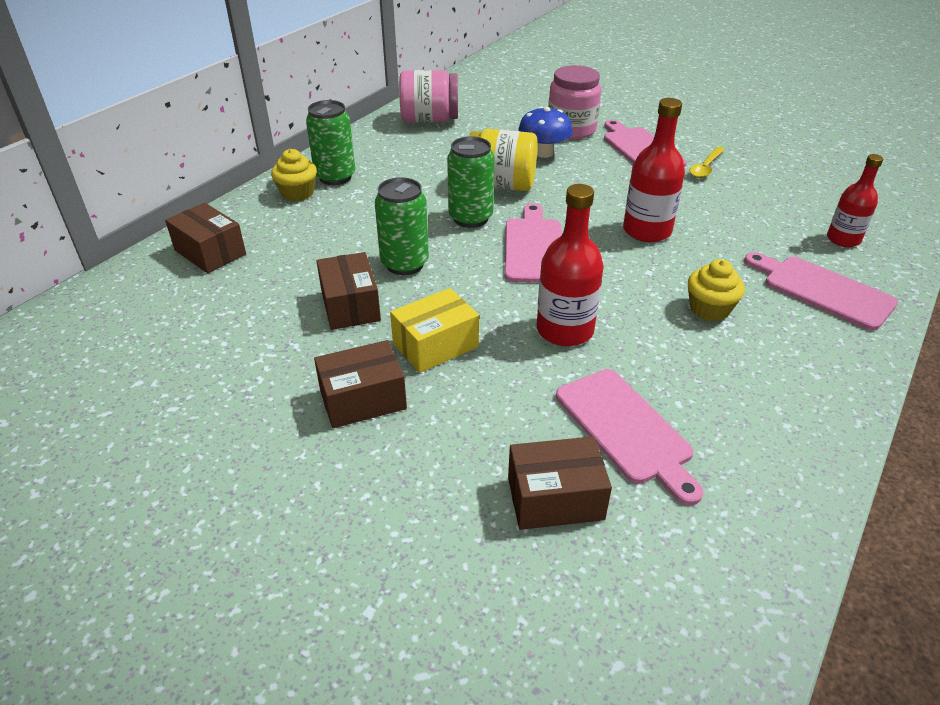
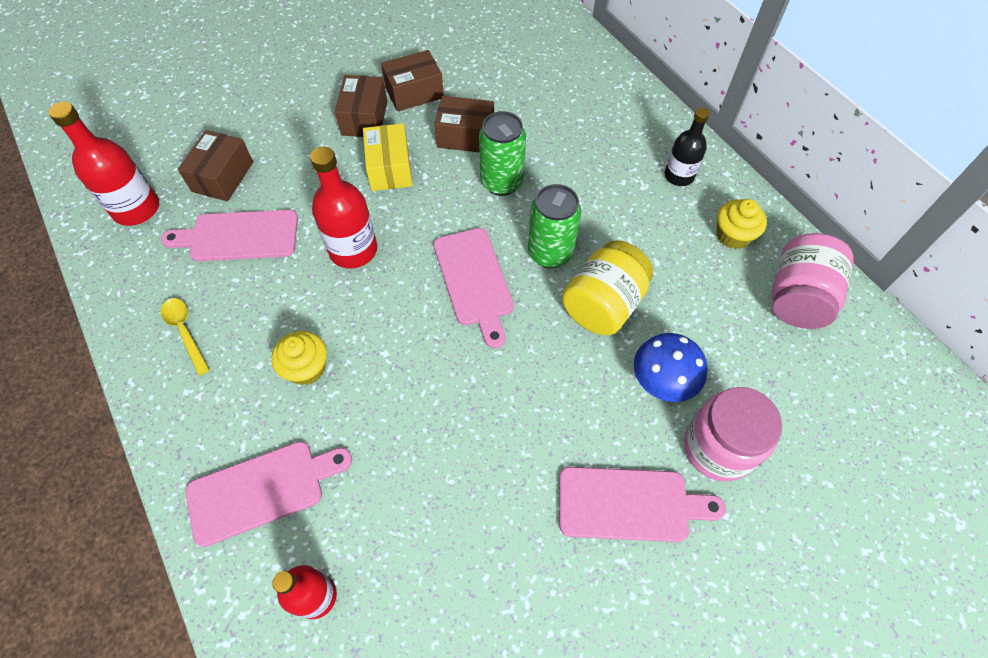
camera: 115 degrees right, 20 degrees up
brown box [165,203,246,273] -> brown box moved to [381,50,444,112]
yellow cupcake [271,149,317,201] -> yellow cupcake moved to [717,199,767,249]
green can [306,100,355,185] -> black bottle [665,108,710,186]
pink cutting board [505,203,562,283] -> pink cutting board turned 45 degrees clockwise [434,228,514,348]
red bottle [623,98,685,242] -> red bottle moved to [49,102,159,226]
yellow spoon [690,147,725,178] -> yellow spoon moved to [161,298,210,376]

